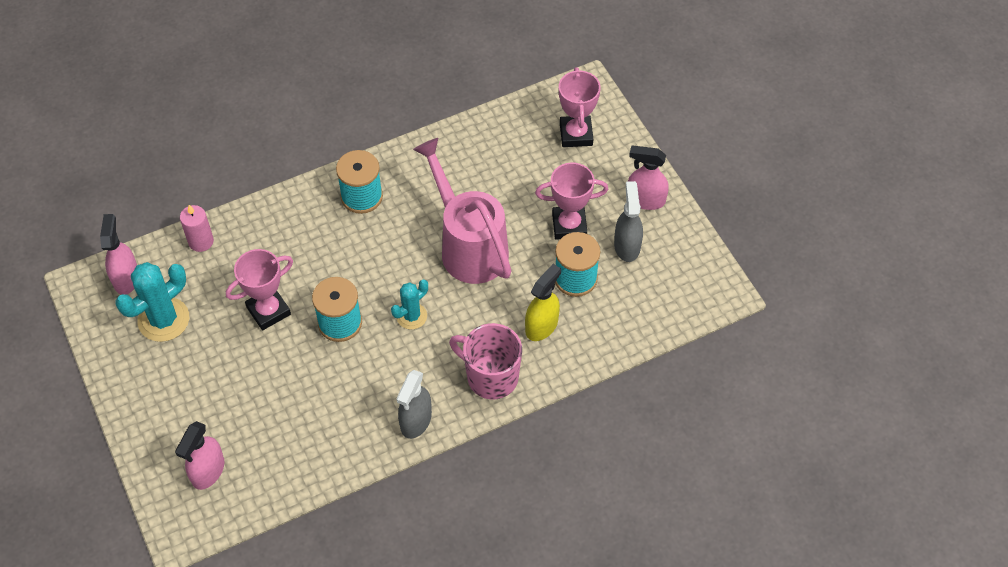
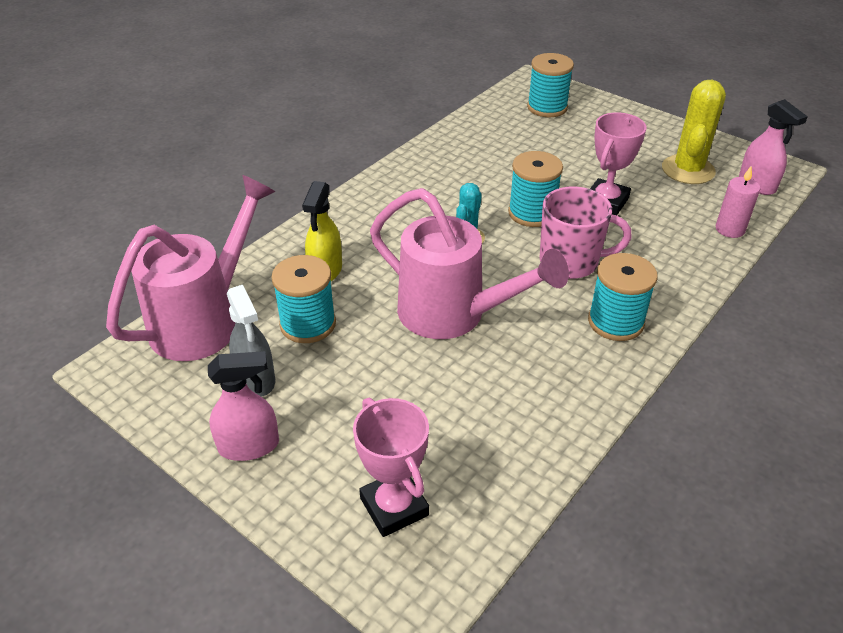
camera: 155 degrees right, 15 degrees down
turquoise cactus [116,262,189,342] -> yellow cactus [662,80,726,184]
pink spray bottle [175,421,224,490] -> turquoise spool [527,53,574,117]
grey spray bottle [396,370,432,439] -> none
pink mug [449,323,522,399] -> pink mug moved to [540,187,632,279]
pink trophy [535,162,608,240] -> none
none -> pink watering can [106,175,275,361]

